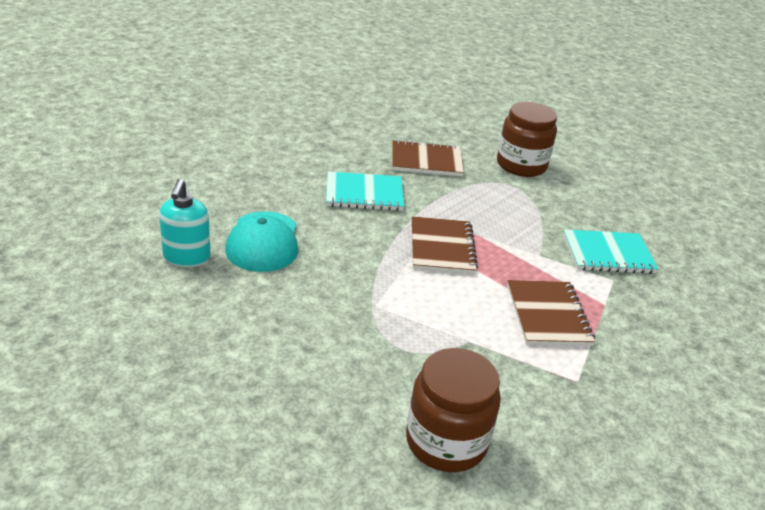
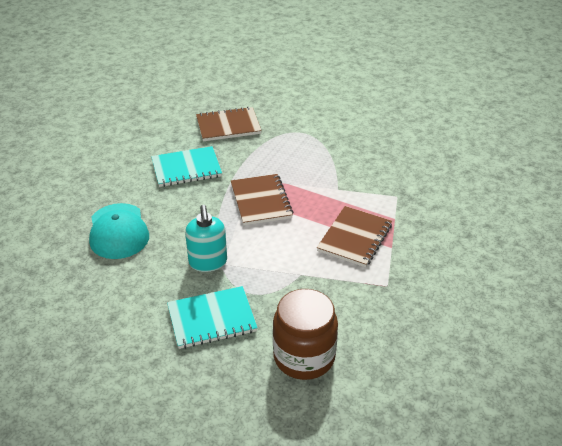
camera: 10 degrees left, 5 degrees up
turquoise soap dispenser [159,178,211,267] -> turquoise soap dispenser moved to [185,205,227,272]
brown jar [497,102,557,177] -> none
brown notebook [507,280,595,346] -> brown notebook turned 45 degrees clockwise [317,206,392,267]
turquoise notebook [563,229,658,274] -> turquoise notebook moved to [167,286,258,349]

